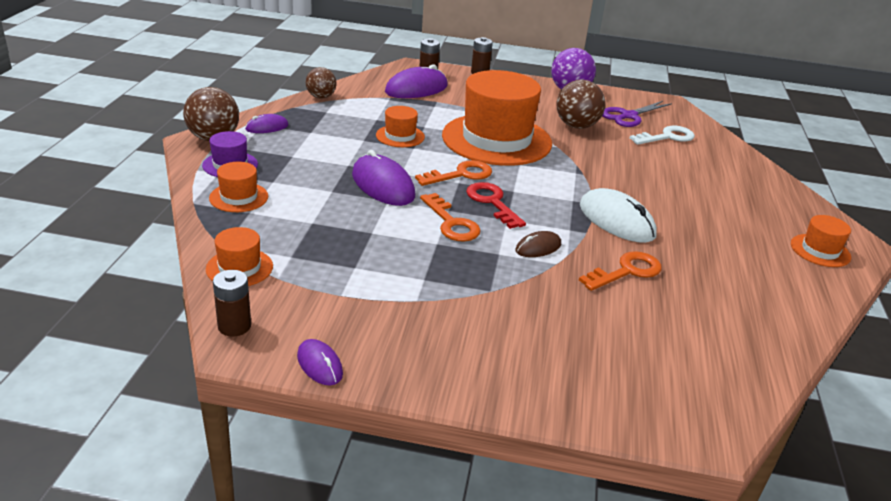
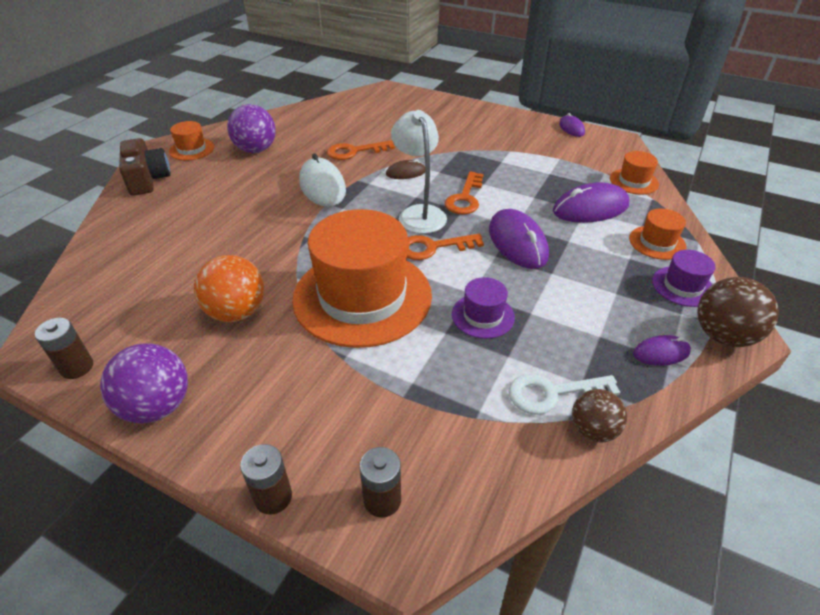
camera: 160 degrees left, 10 degrees up
brown battery [213,270,251,337] -> brown battery moved to [35,318,93,379]
orange hat [376,106,425,147] -> purple hat [452,277,515,339]
purple mouse [385,64,448,98] -> purple mouse moved to [553,182,630,223]
orange key [420,193,481,241] -> orange key turned 150 degrees counterclockwise [445,171,484,214]
red key [466,182,526,229] -> white lamp [391,110,447,234]
brown ball [557,80,605,129] -> orange ball [194,255,264,322]
purple scissors [602,101,672,127] -> none
white key [630,126,695,145] -> white key moved to [508,374,621,415]
none -> brown camera [119,138,171,196]
none -> purple ball [227,104,276,153]

